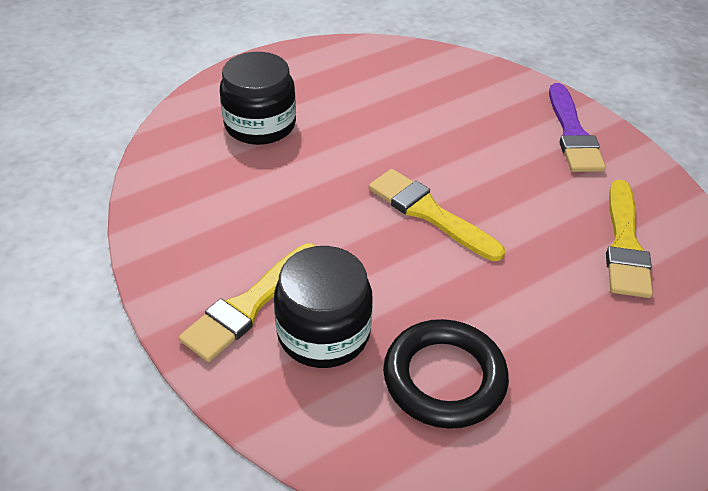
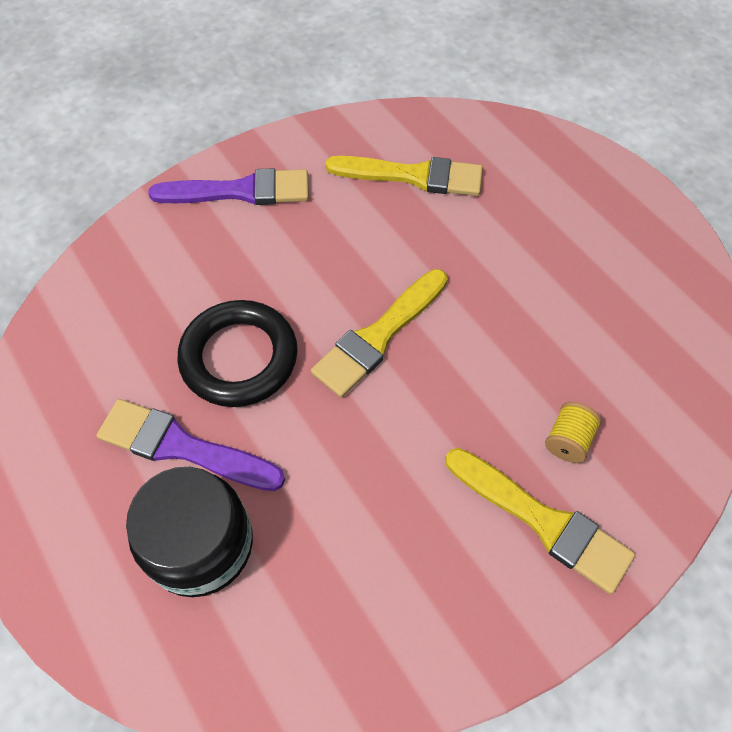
camera: 90 degrees left, 15 degrees up
black jar [274,246,373,368] -> yellow spool [545,402,601,463]
black ring [383,319,509,429] -> black ring moved to [177,300,298,407]
none -> purple brush [96,399,285,491]

